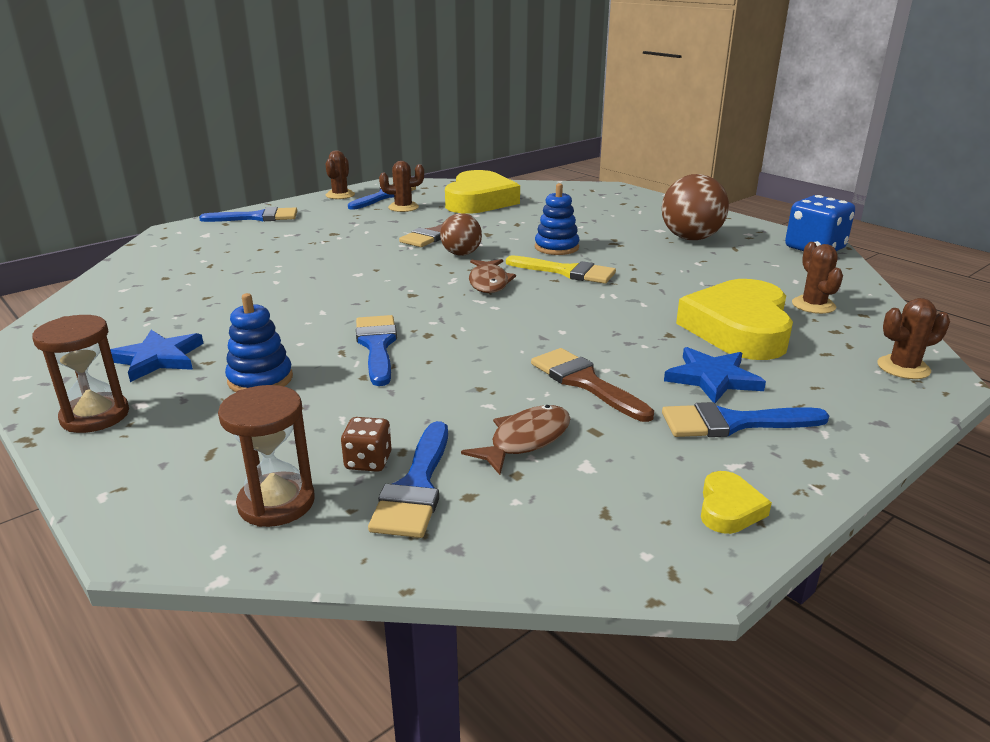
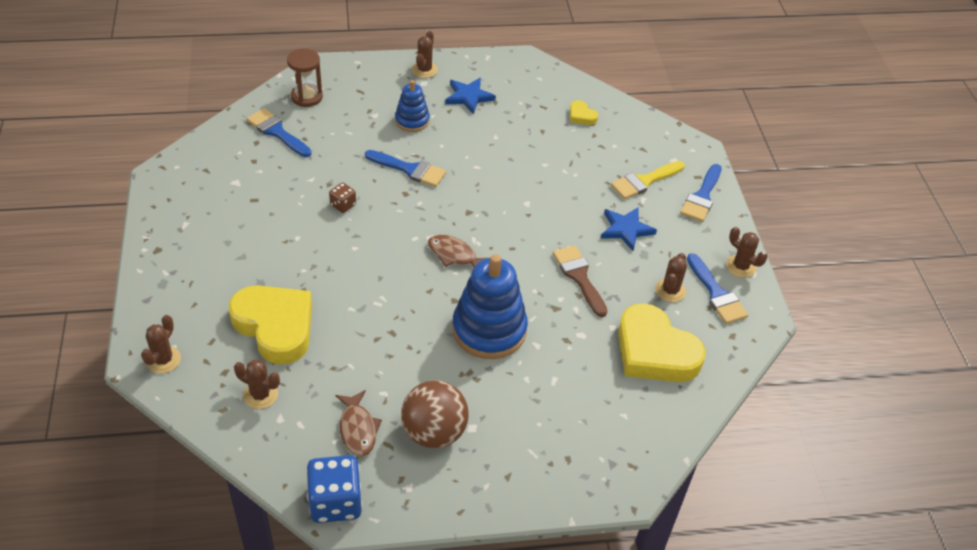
camera: 120 degrees right, 20 degrees up
brown hourglass [32,315,129,433] -> brown cactus [412,31,438,78]
brown dice [341,417,392,472] -> brown dice moved to [329,182,356,213]
brown ball [440,213,482,256] -> none
brown fish [461,405,570,475] -> brown fish moved to [335,390,382,456]
yellow brush [506,256,616,284] -> yellow brush moved to [611,161,685,199]
brown brush [531,348,654,422] -> none
blue stacking toy [535,183,579,255] -> blue stacking toy [452,254,528,359], size x1.82
blue brush [662,402,829,437] -> none
blue star [664,347,766,403] -> blue star moved to [601,207,657,251]
yellow heart [701,471,772,534] -> yellow heart moved to [570,100,598,125]

